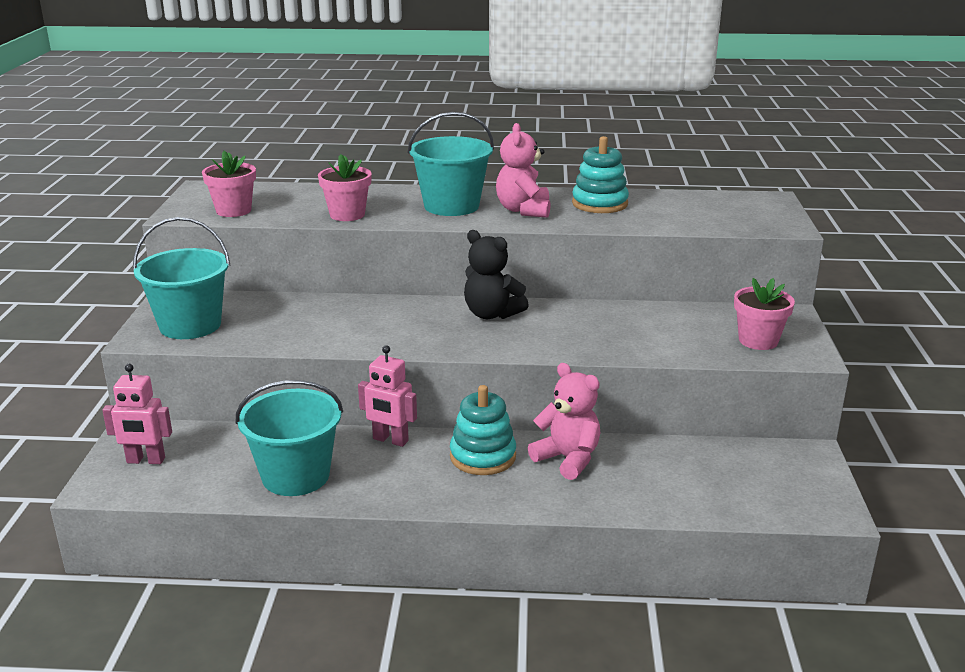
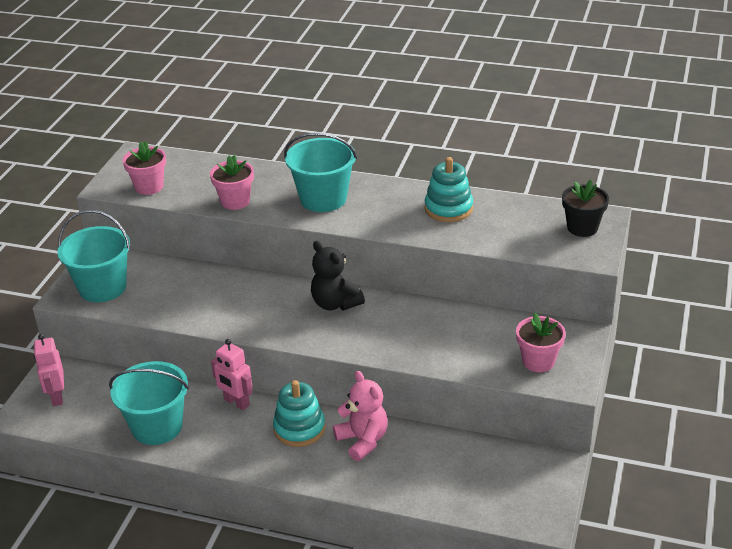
camera: 15 degrees right, 10 degrees up
pink robot [102,364,172,464] -> pink robot turned 60 degrees clockwise [34,334,64,406]
pink teddy bear [496,123,551,218] -> none
none -> black flower pot [562,180,609,237]

